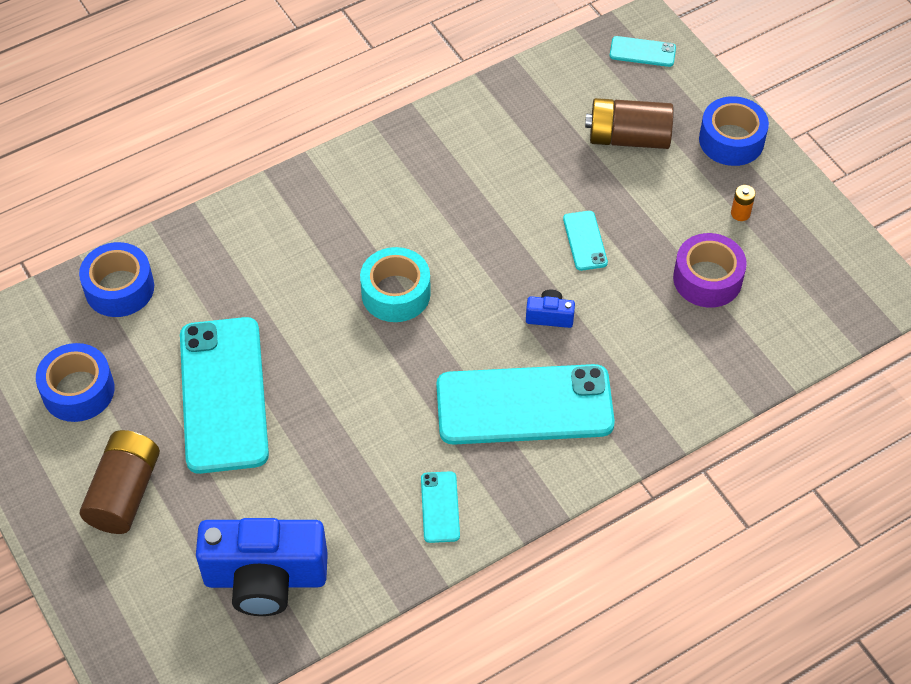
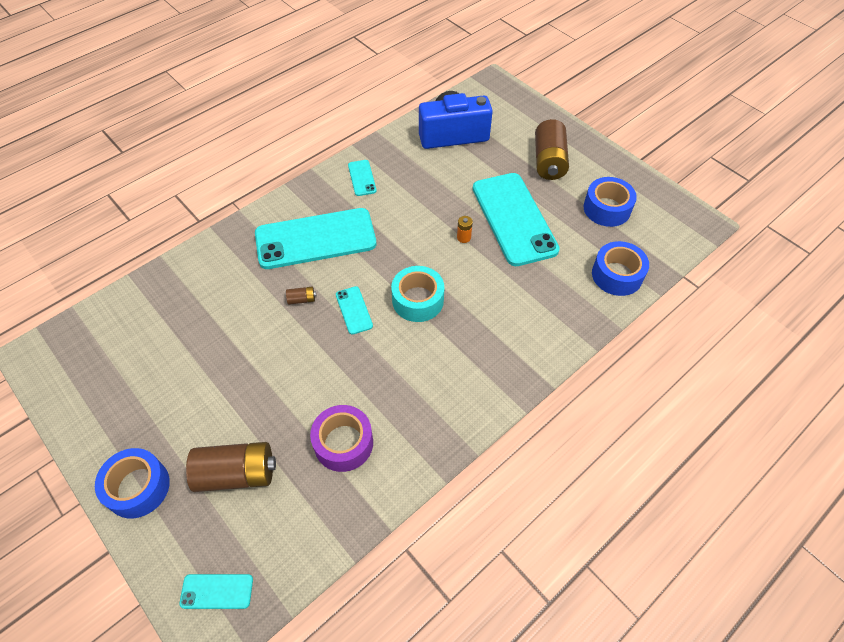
camera: 170 degrees right, 0 degrees up
blue camera [526,290,575,328] -> brown battery [286,286,316,305]
turquoise phone [563,211,608,271] -> turquoise phone moved to [336,286,373,335]
purple tape [673,233,747,308] -> purple tape moved to [310,405,373,472]
orange battery [731,185,755,221] -> orange battery moved to [457,216,473,243]

